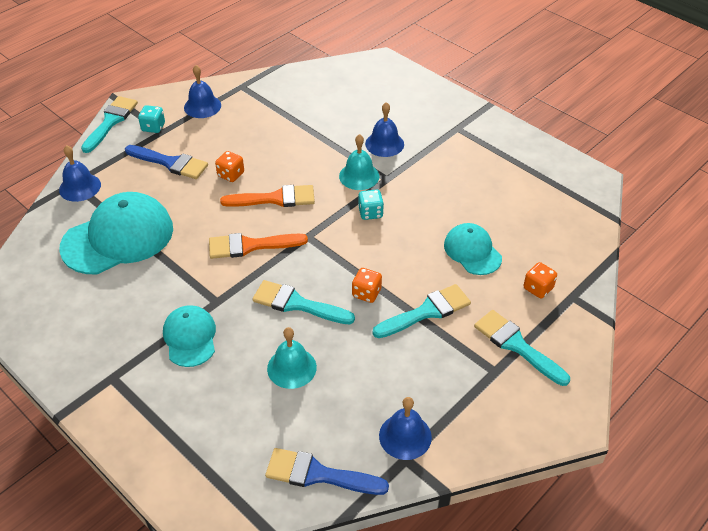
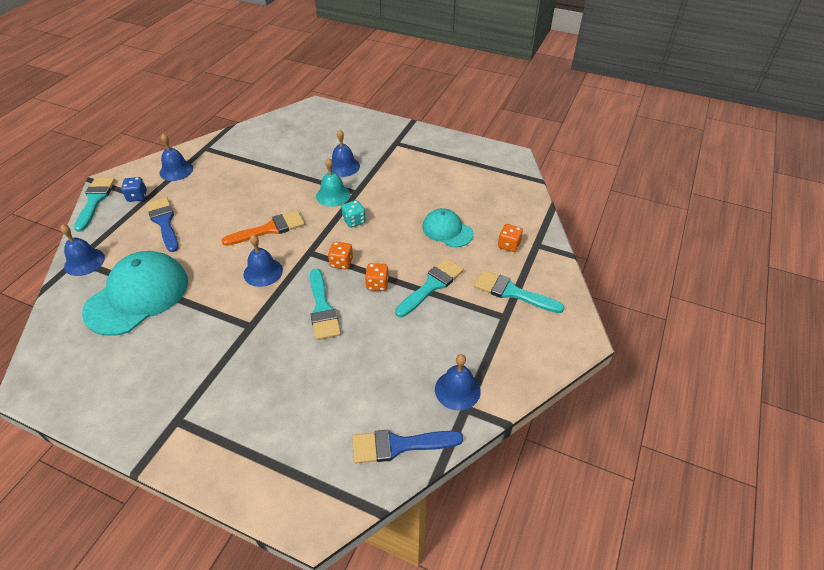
camera: 20 degrees left, 0 degrees up
blue brush [125,145,208,179] -> blue brush turned 120 degrees counterclockwise [146,197,179,252]
turquoise dice [138,105,165,133] -> blue dice [121,177,147,202]
turquoise cap [163,305,216,367] -> none
orange brush [209,233,308,259] -> blue bell [244,235,283,287]
orange dice [215,151,244,182] -> orange dice moved to [328,242,353,269]
turquoise brush [252,280,355,324] -> turquoise brush turned 105 degrees counterclockwise [310,268,341,340]
turquoise bell [267,327,317,389] -> none

